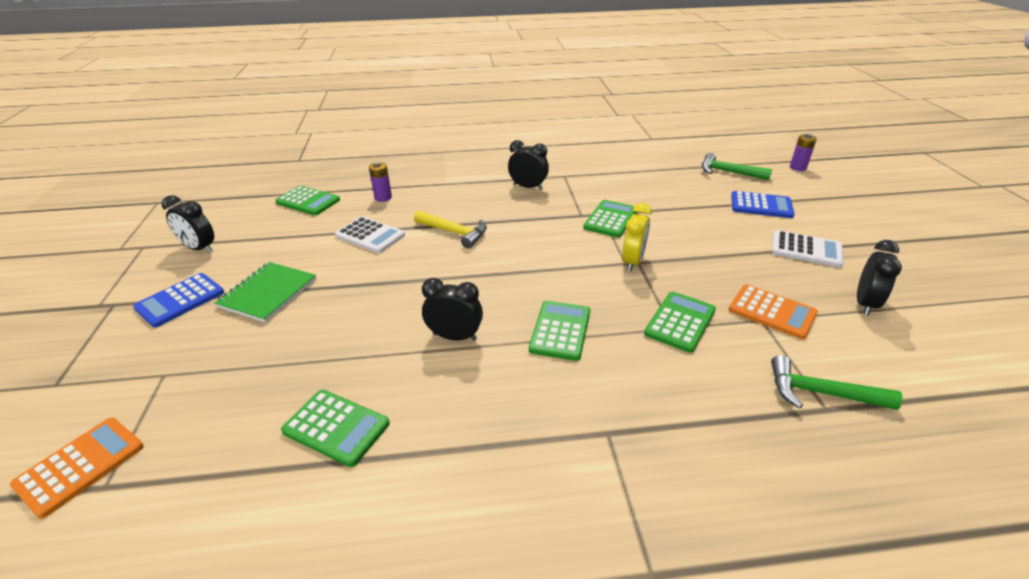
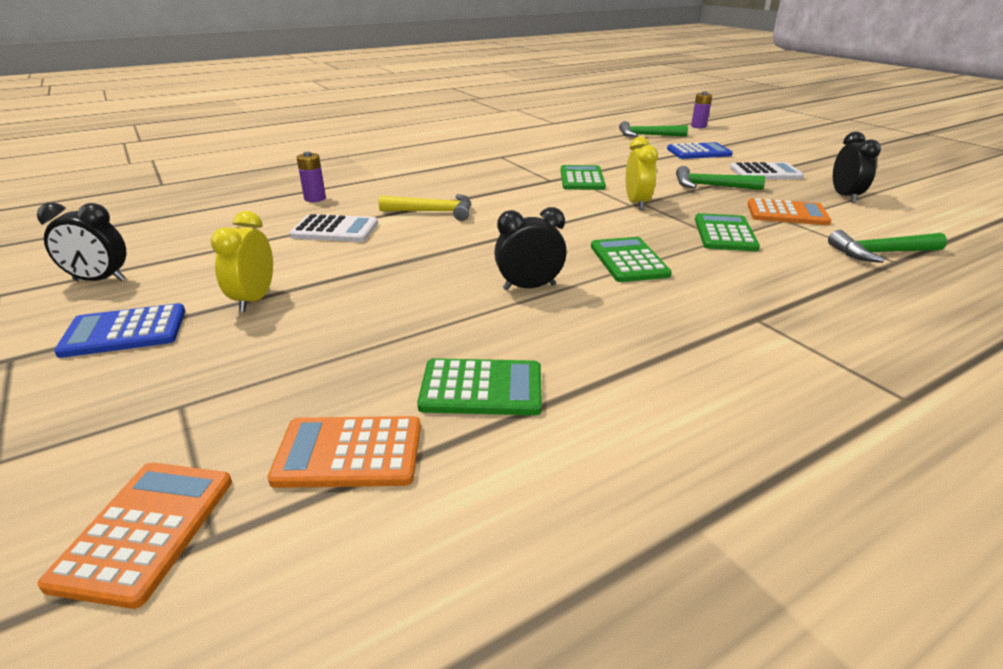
camera: 25 degrees left, 5 degrees down
blue calculator [133,273,224,327] -> blue calculator turned 60 degrees clockwise [54,303,185,358]
green notebook [215,262,316,323] -> yellow clock [211,211,273,312]
green calculator [275,186,340,215] -> none
black clock [508,140,549,190] -> none
none -> orange calculator [268,416,421,488]
none -> green hammer [676,166,765,190]

